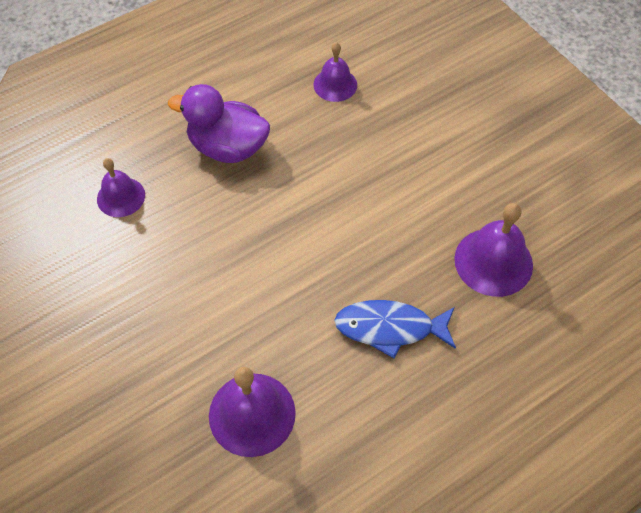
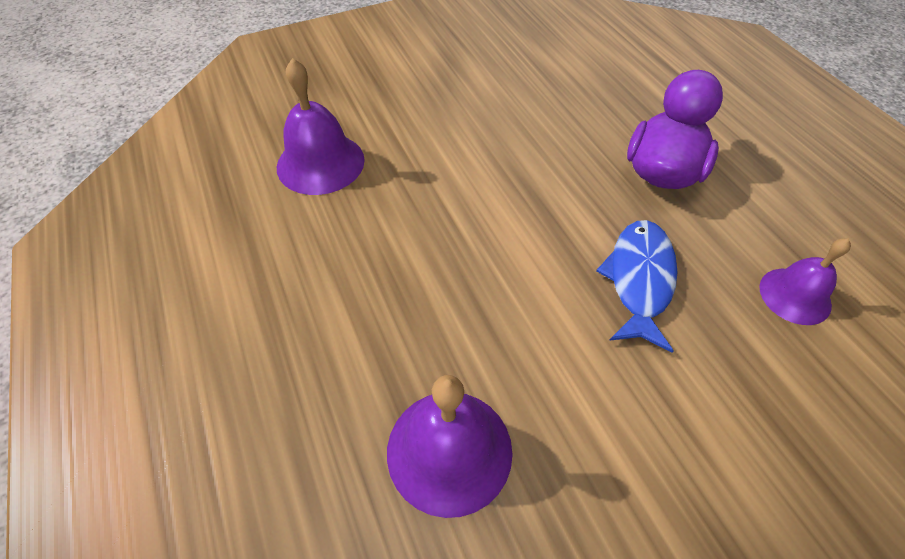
camera: 100 degrees right, 5 degrees down
purple bell [97,158,145,217] -> none
blue fish [334,300,456,358] -> blue fish moved to [596,220,678,353]

